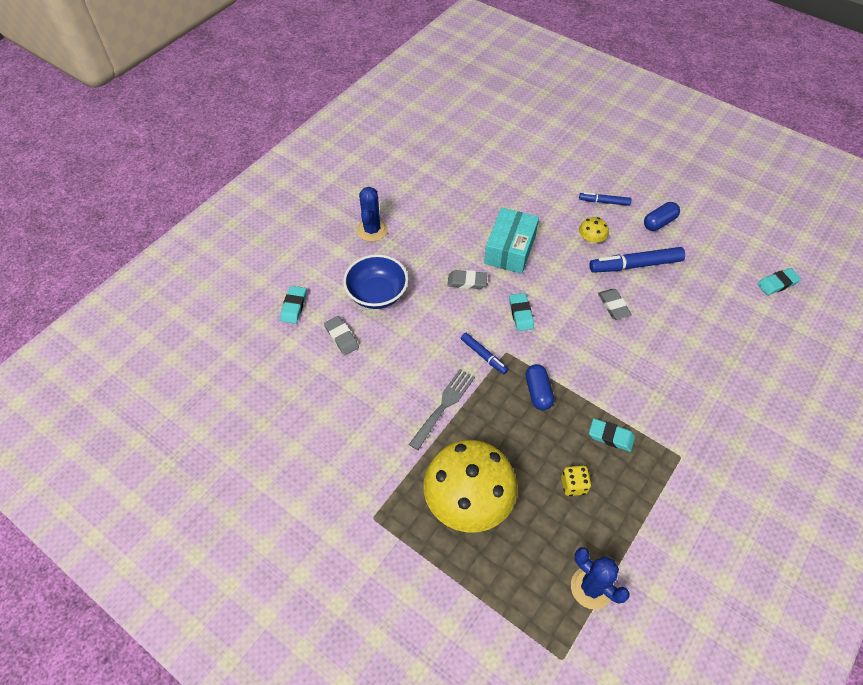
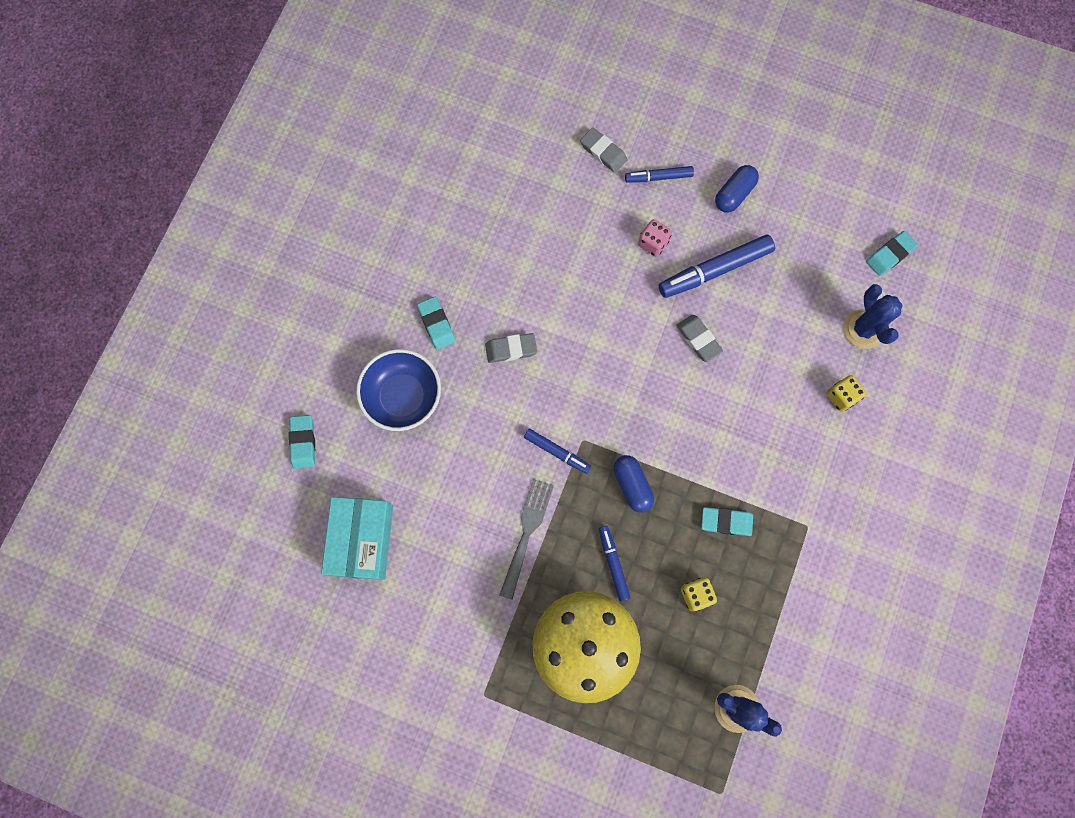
camera: 15 degrees left, 20 degrees up
grey eraser [324,316,359,355] -> grey eraser moved to [580,127,628,173]
blue cactus [357,187,387,242] -> blue cactus moved to [843,284,902,349]
turquoise box [484,208,539,274] -> turquoise box moved to [321,497,393,580]
turquoise eraser [509,293,534,331] -> turquoise eraser moved to [417,297,456,350]
yellow mushroom [579,217,609,244] -> pink dice [638,219,672,256]
none -> blue marker [599,526,631,602]
none -> yellow dice [827,375,866,411]

